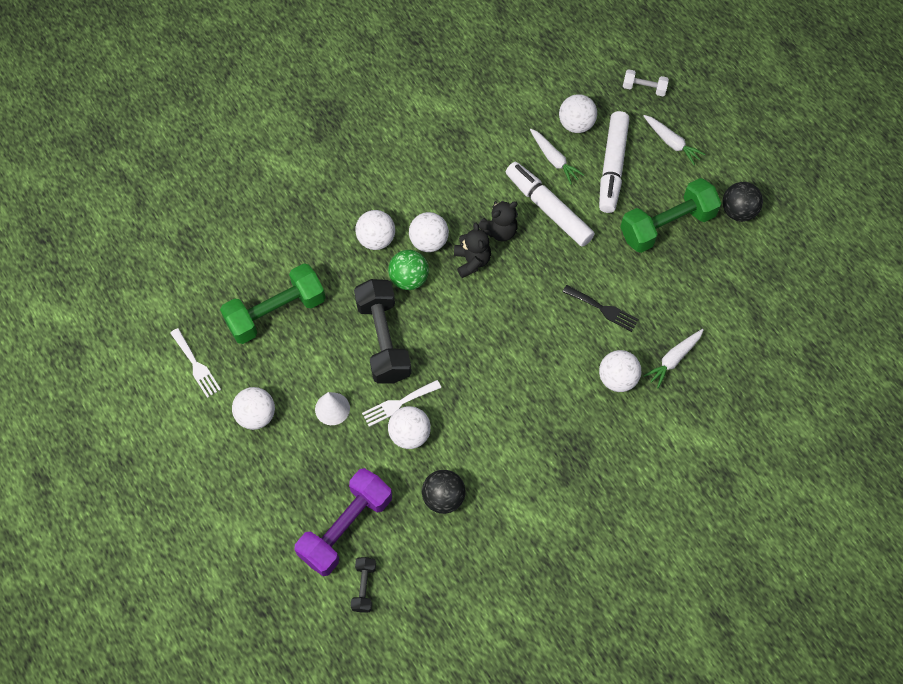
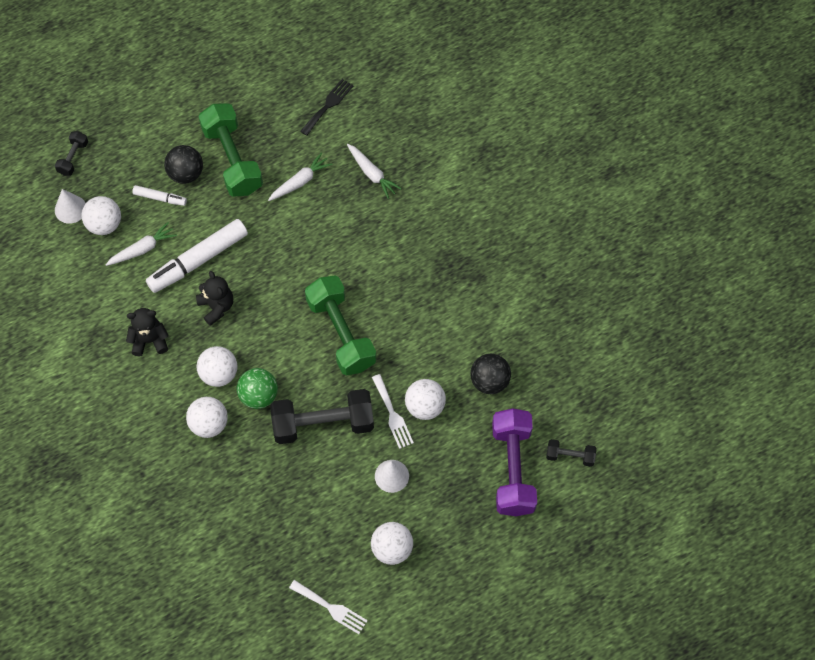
camera: 85 degrees left, 0 degrees up
white fork [170,328,221,398] -> white fork turned 60 degrees clockwise [289,580,368,634]
green dumbbell [220,263,326,344] -> green dumbbell moved to [305,275,376,376]
purple dumbbell [294,468,392,576] -> purple dumbbell turned 45 degrees clockwise [492,408,537,516]
black teddy bear [454,222,491,278] -> black teddy bear moved to [126,308,169,357]
black fork [563,285,639,332] -> black fork moved to [300,79,354,136]
white marker [599,111,629,213] -> white marker [132,185,187,206], size x0.50
white ball [599,350,641,392] -> none
white dumbbell [623,69,669,96] -> black dumbbell [55,131,88,176]
white carrot [643,115,706,165] -> white carrot moved to [268,153,332,201]
black ball [722,182,763,222] -> black ball moved to [164,145,203,184]
none -> white cone [55,189,86,224]

